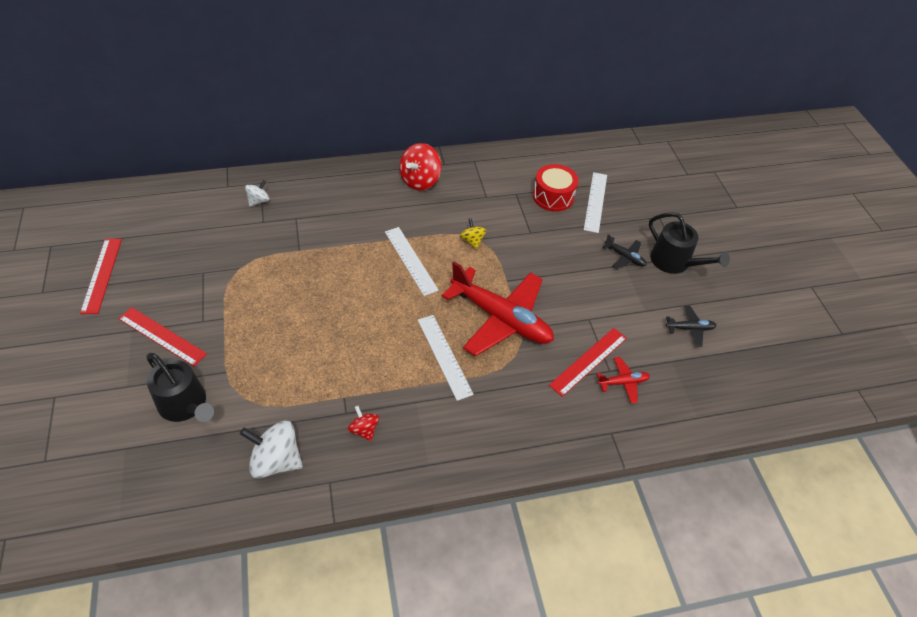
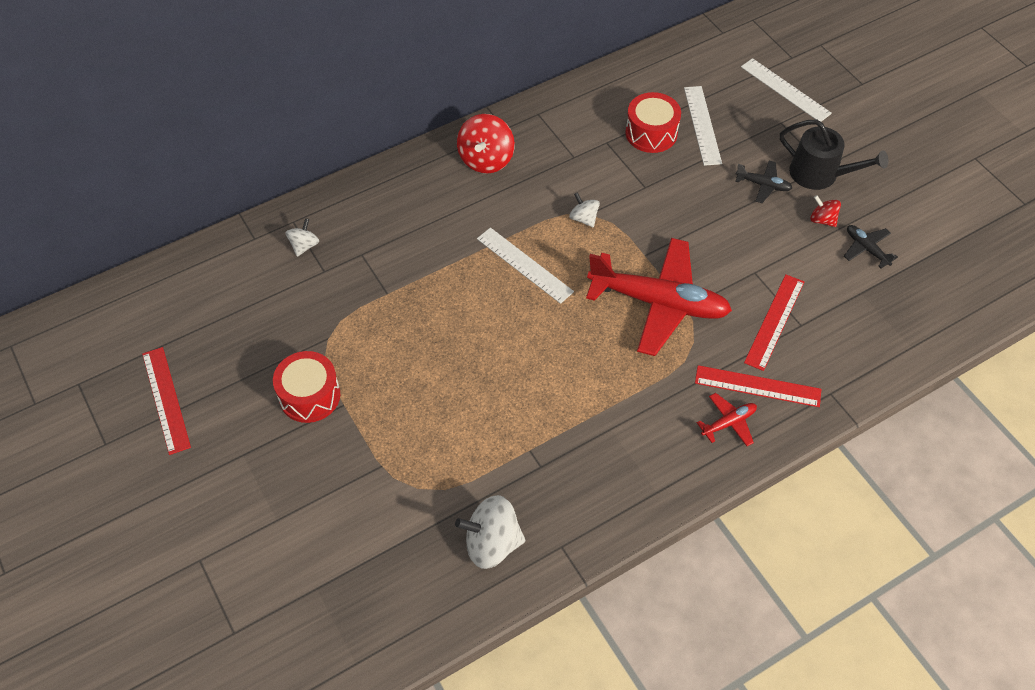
camera: 15 degrees left, 5 degrees up
red ruler [118,307,207,366] -> red ruler moved to [695,365,821,407]
black watering can [146,353,214,422] -> none
red spinning top [348,406,379,441] -> red spinning top moved to [810,195,841,227]
white ruler [418,315,474,401] -> white ruler moved to [741,58,832,122]
yellow spinning top [460,218,486,249] -> white spinning top [569,192,600,228]
red plane [597,357,650,404] -> red plane moved to [697,393,757,446]
black plane [666,305,717,347] -> black plane turned 105 degrees counterclockwise [844,225,898,269]
none -> red drum [273,351,340,423]

